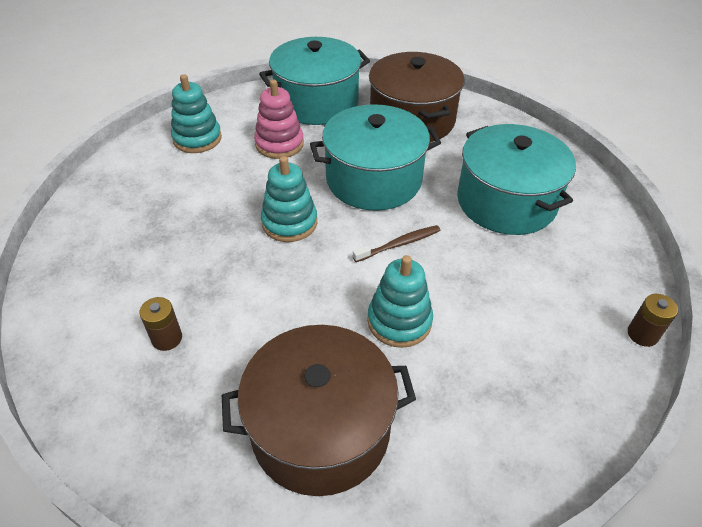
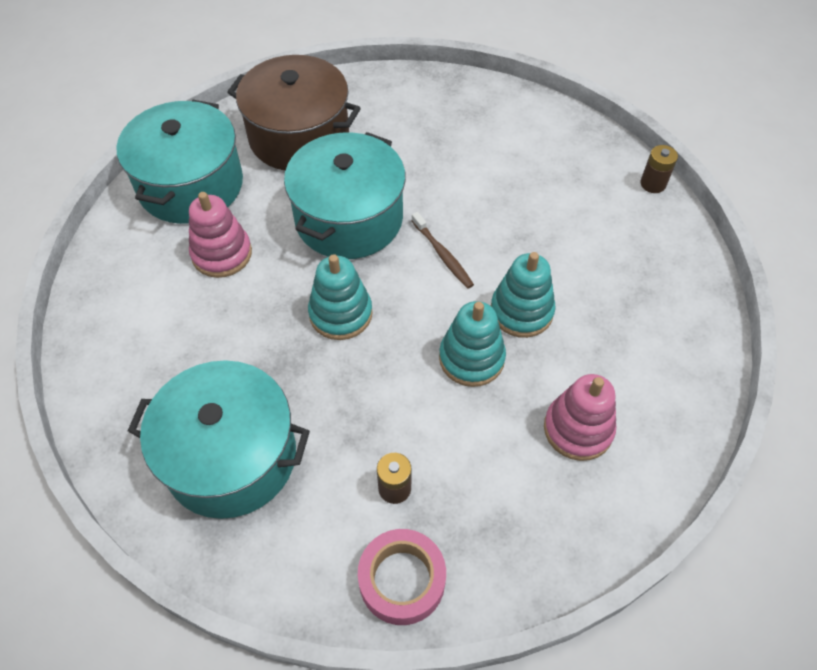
camera: 50 degrees left, 10 degrees up
turquoise stacking toy [171,74,222,153] -> turquoise stacking toy moved to [439,301,506,387]
brown pot [222,325,416,496] -> pink stacking toy [544,374,616,461]
brown toothbrush [353,225,441,262] -> brown toothbrush turned 135 degrees clockwise [412,212,474,289]
turquoise pot [457,124,576,235] -> turquoise pot moved to [128,360,310,519]
none -> pink tape [358,529,446,625]

